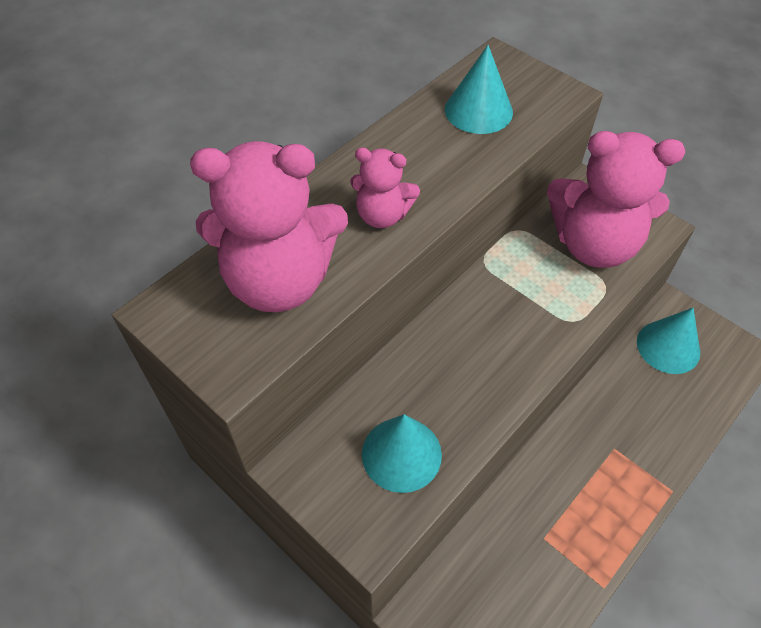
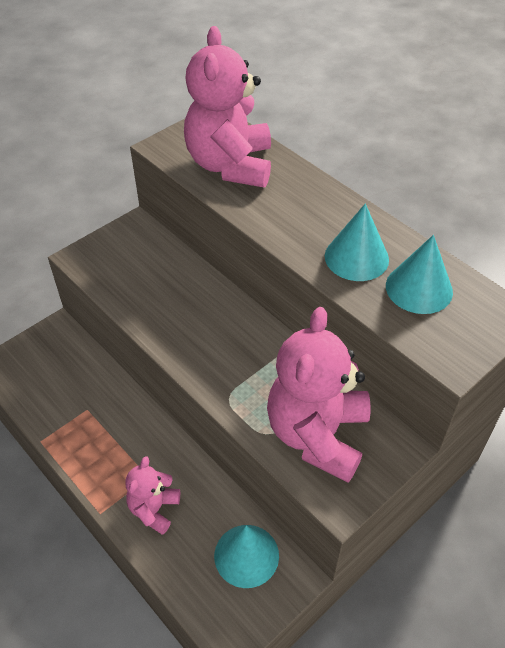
camera: 95 degrees right, 5 degrees down
pink teddy bear [350,148,420,228] -> pink teddy bear moved to [125,456,180,535]
turquoise cone [362,414,442,493] -> turquoise cone moved to [325,203,389,281]

